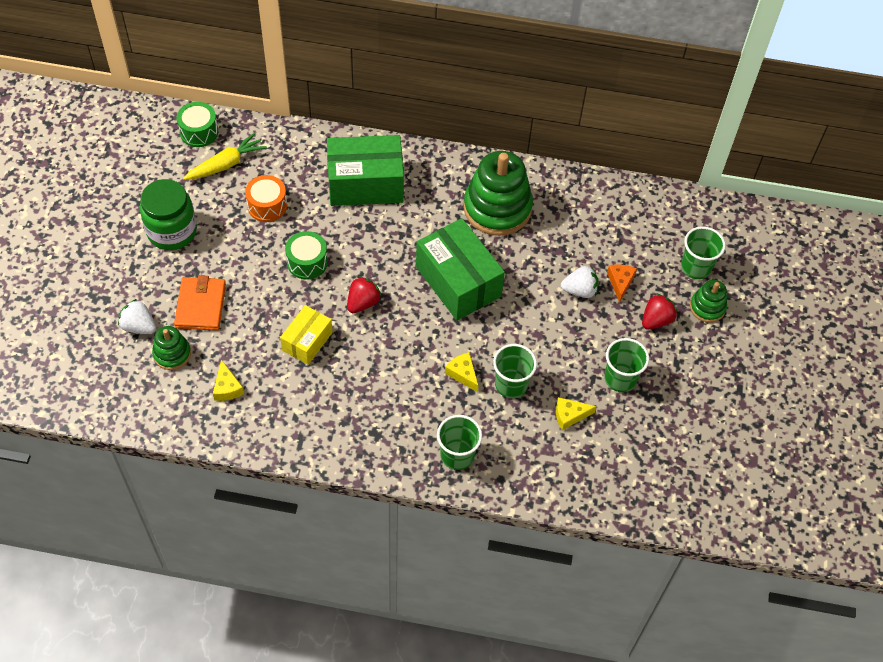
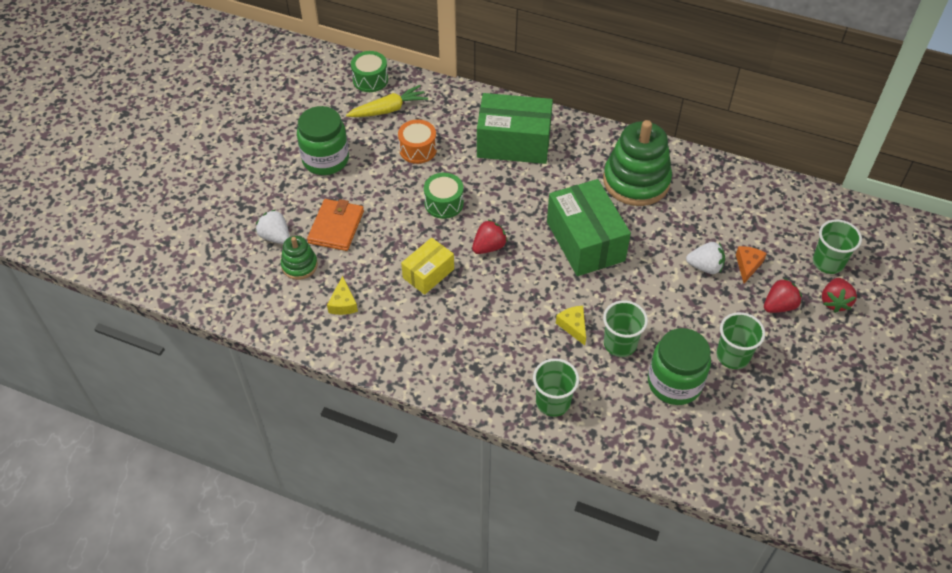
camera: 15 degrees right, 5 degrees down
yellow cheese [556,397,597,430] -> green jar [648,328,711,405]
green stacking toy [690,280,727,323] -> red strawberry [822,278,857,313]

